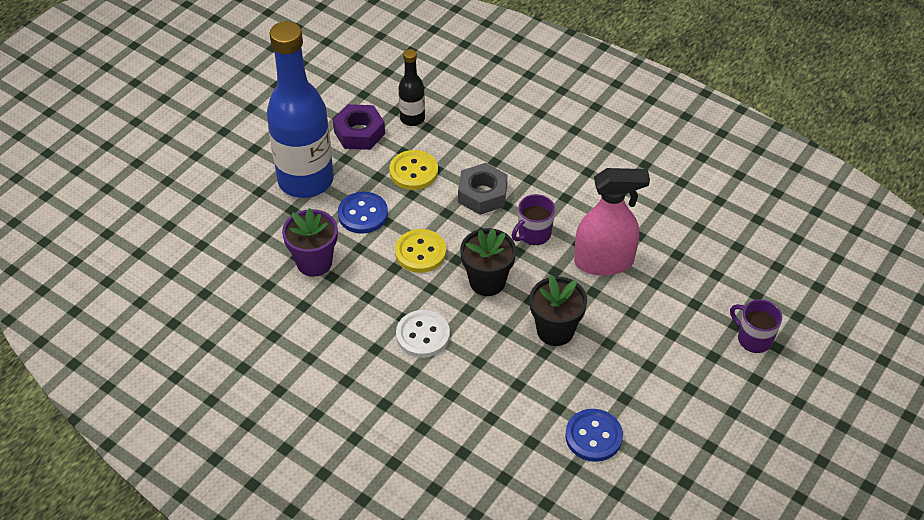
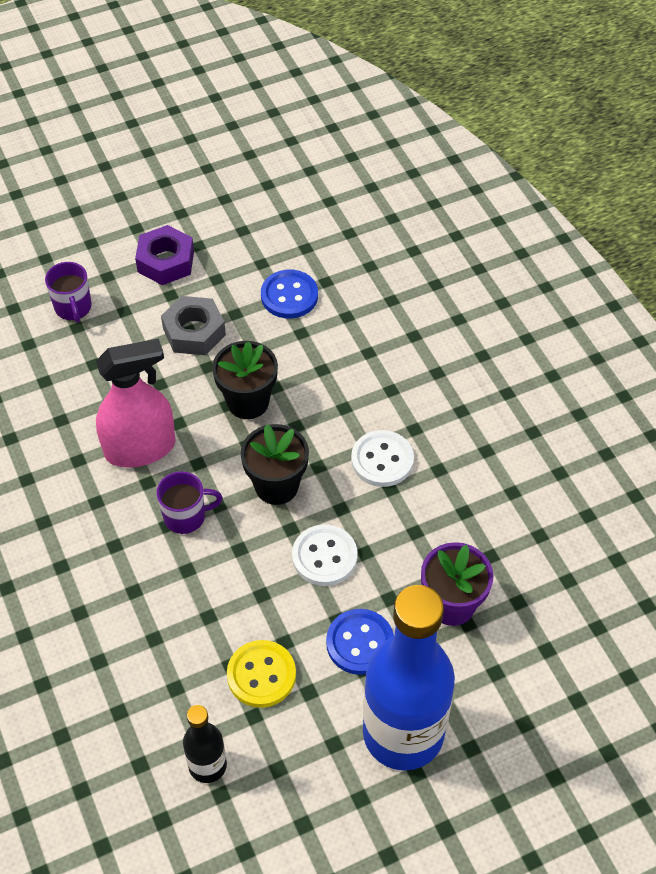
camera: 150 degrees left, 5 degrees up
purple nut [333,104,385,150] -> purple nut moved to [135,225,194,285]
yellow button [395,229,446,273] -> white button [292,525,357,586]
grey nut [458,163,508,215] -> grey nut moved to [161,296,226,355]
pink spray bottle [574,168,650,276] -> pink spray bottle turned 135 degrees clockwise [96,338,176,468]

